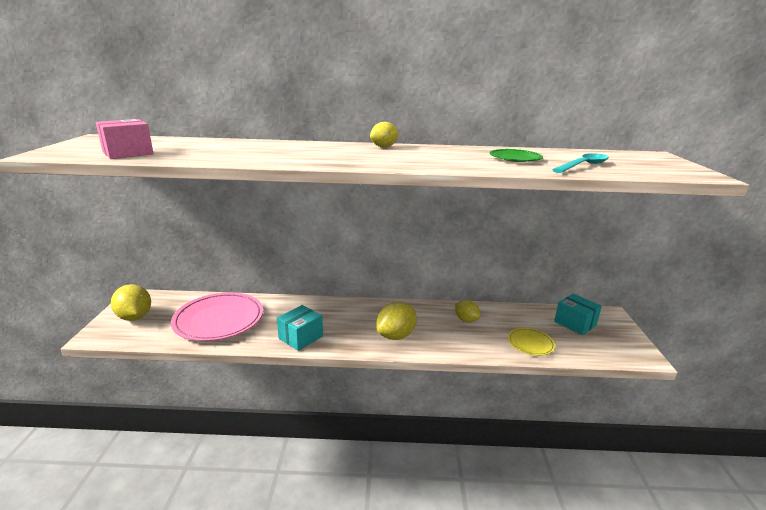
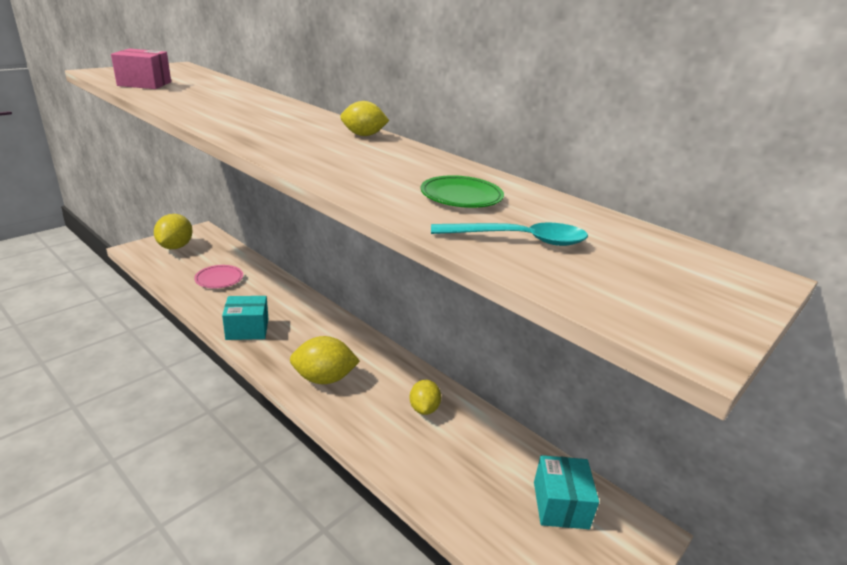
camera: 40 degrees right, 5 degrees up
pink plate [171,292,263,341] -> pink plate [194,265,243,288], size x0.50
yellow plate [508,328,555,356] -> none

